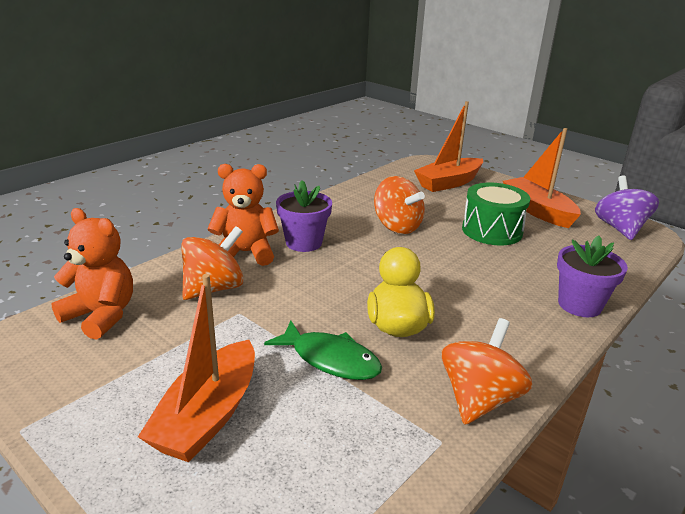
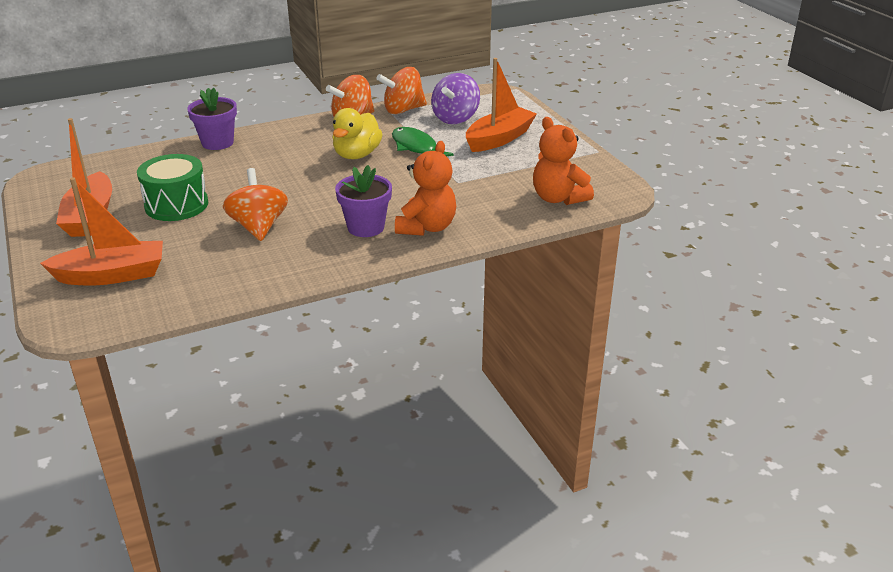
camera: 155 degrees left, 5 degrees up
orange spinning top [181,226,244,300] -> orange spinning top moved to [376,67,427,114]
orange teddy bear [208,164,279,266] -> orange teddy bear turned 90 degrees counterclockwise [395,141,456,236]
purple spinning top [595,175,659,240] -> purple spinning top moved to [431,73,480,124]

